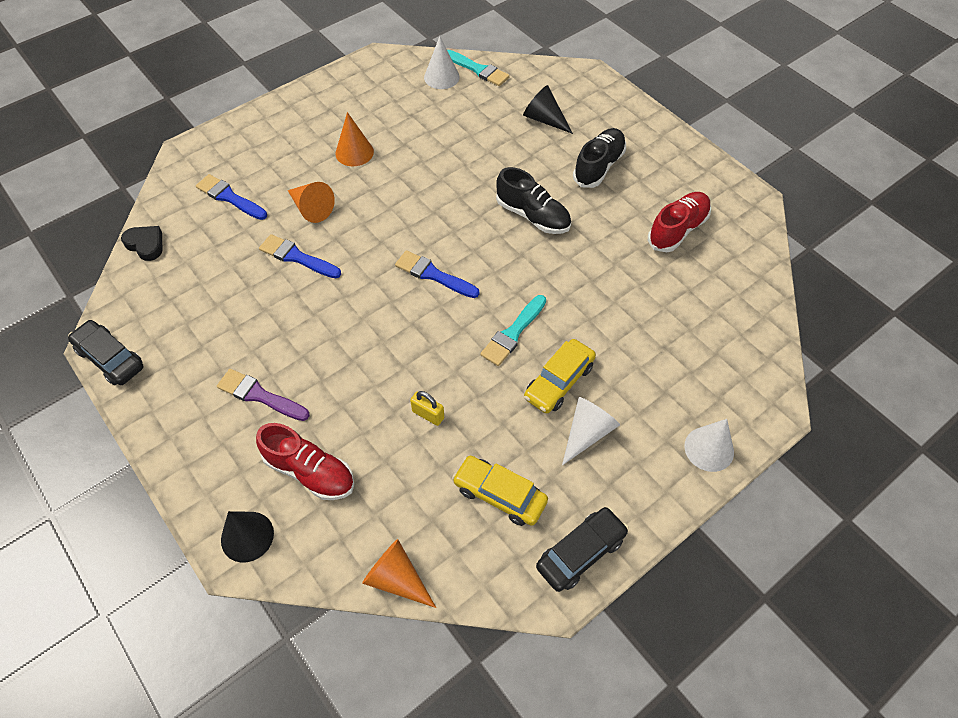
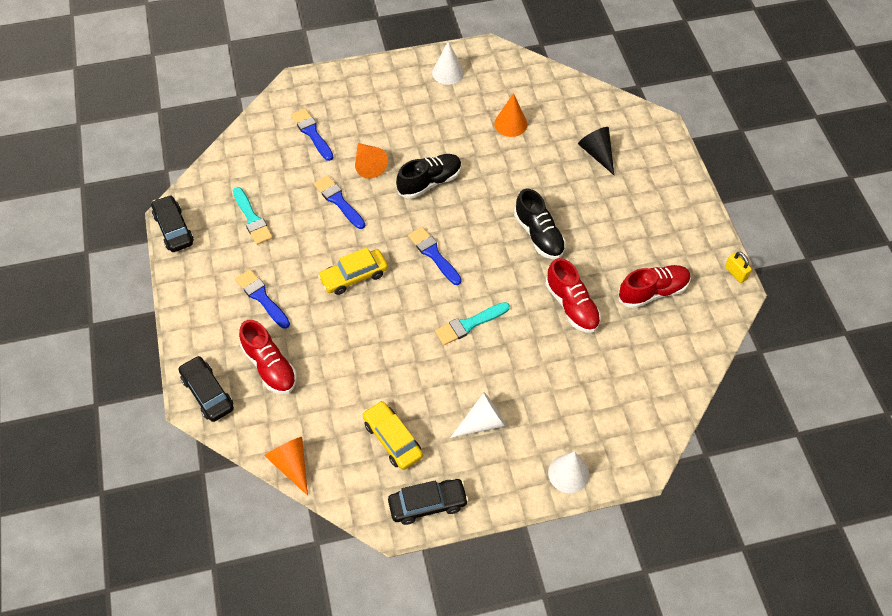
camera: 25 degrees right, 0 degrees up
black heart [121,226,163,261] -> none
purple brush [217,369,310,421] -> blue brush [235,269,290,329]
black cone [221,511,274,562] -> black car [179,356,234,422]
orange cone [336,112,374,166] -> orange cone moved to [494,93,528,137]
yellow padlock [410,391,444,426] -> yellow padlock moved to [725,252,752,283]
white cone [424,36,460,89] -> white cone moved to [432,41,464,85]
turquoise brush [447,50,510,86] -> turquoise brush moved to [233,187,273,245]
yellow car [524,339,596,413] -> yellow car moved to [318,247,388,295]
black shoe [573,128,626,188] -> black shoe moved to [396,154,462,199]
none -> red shoe [545,258,601,333]

